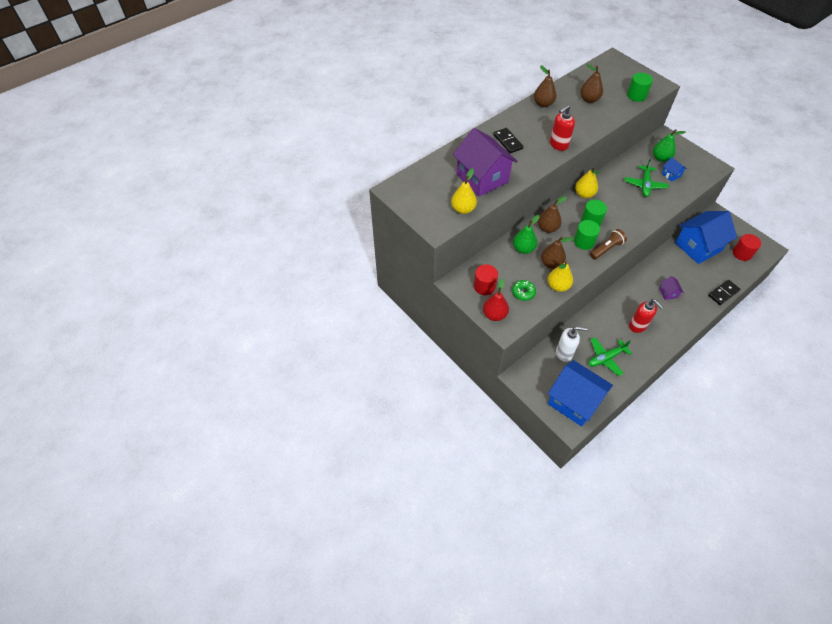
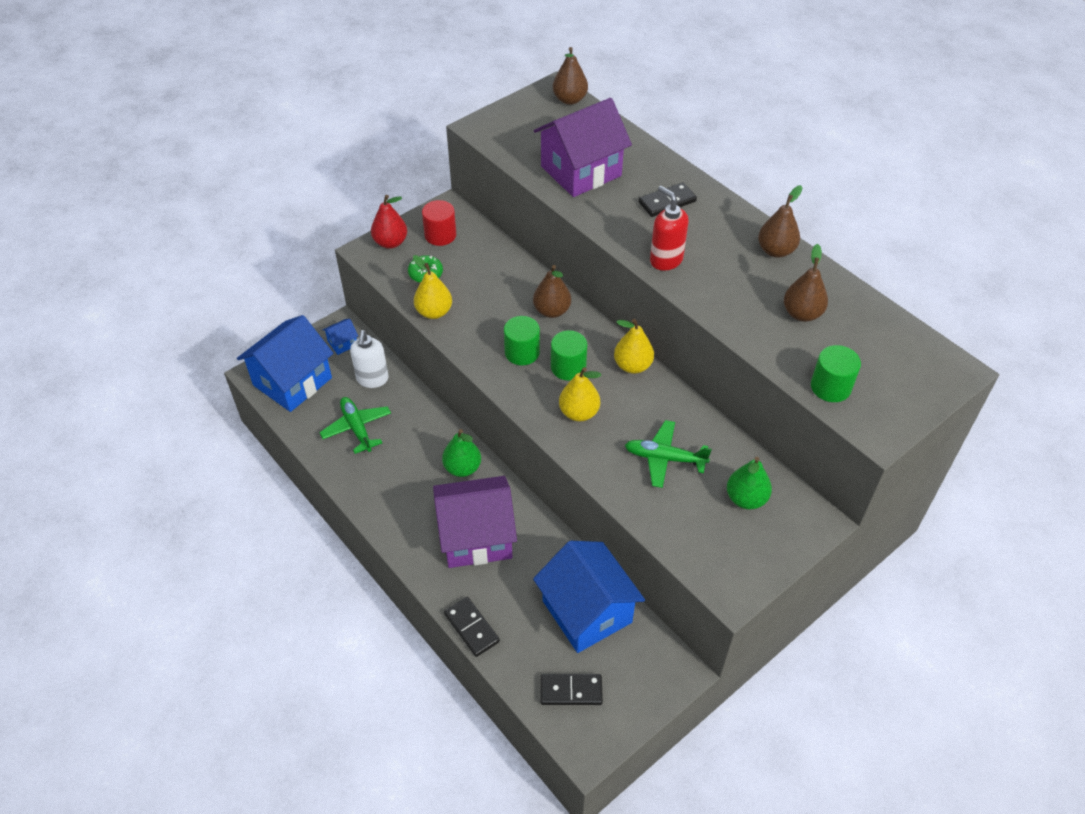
camera: 90 degrees right, 5 degrees down
yellow pear [451,168,477,214] -> yellow pear moved to [559,367,601,422]
green pear [513,215,540,254] -> green pear moved to [442,429,481,477]
brown pear [541,236,573,269] -> brown pear moved to [553,47,588,105]
brown flashlight [590,229,627,260] -> none
red soap dispenser [629,299,663,333] -> none
purple house [659,276,684,300] -> purple house [433,476,517,568], size x2.41
blue house [661,157,686,181] -> blue house moved to [323,319,358,355]
red cylinder [733,234,761,261] -> black domino [540,674,603,705]

